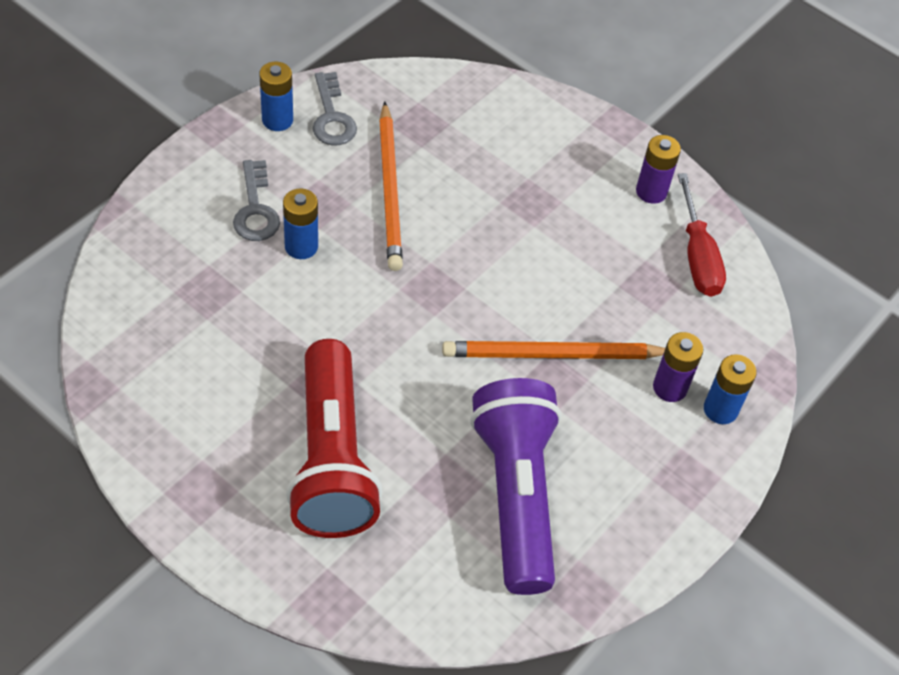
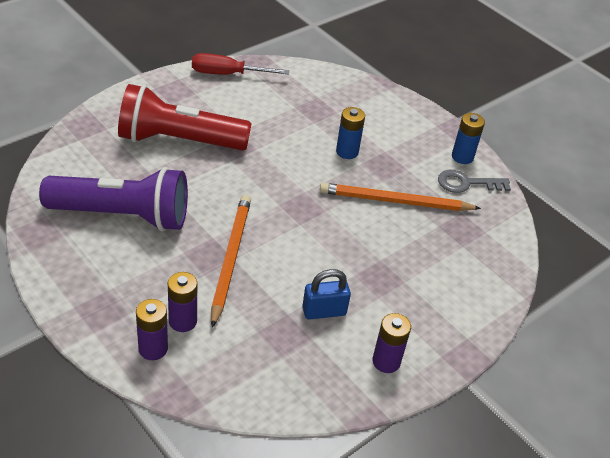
camera: 100 degrees right, 10 degrees down
grey key [233,160,280,241] -> none
red screwdriver [678,173,726,297] -> red screwdriver moved to [192,53,289,75]
blue battery [704,354,757,424] -> purple battery [136,299,168,360]
none -> blue padlock [302,269,351,320]

